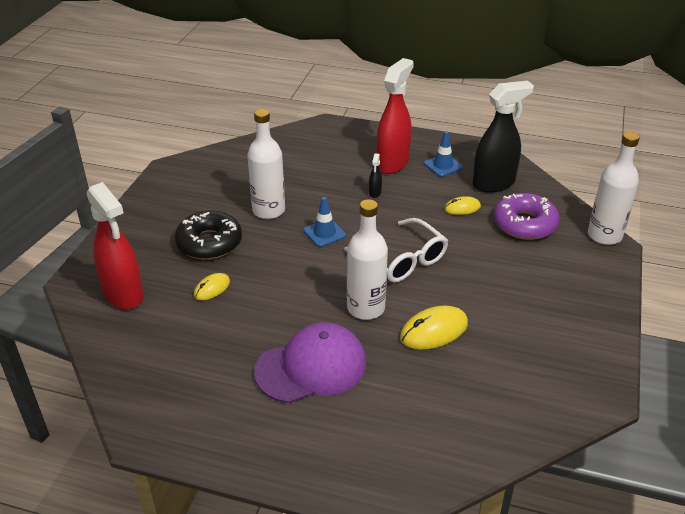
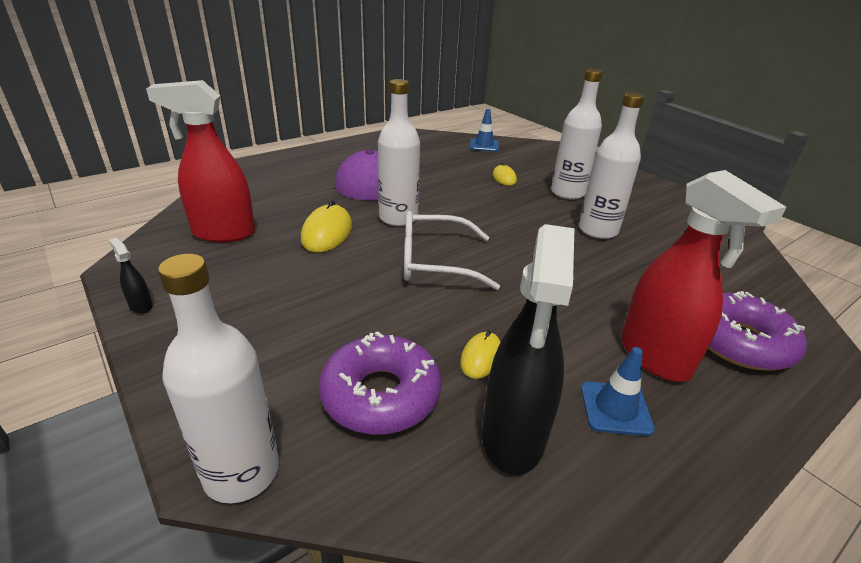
camera: 125 degrees right, 5 degrees down
red spray bottle [86,182,144,309] -> red spray bottle moved to [146,80,255,242]
black donut [175,211,242,259] -> white bottle [551,69,603,200]
blue traffic cone [303,197,346,247] -> blue traffic cone moved to [470,109,499,152]
black spray bottle [369,154,382,198] -> black spray bottle moved to [109,237,153,314]
none -> purple donut [708,291,807,370]

